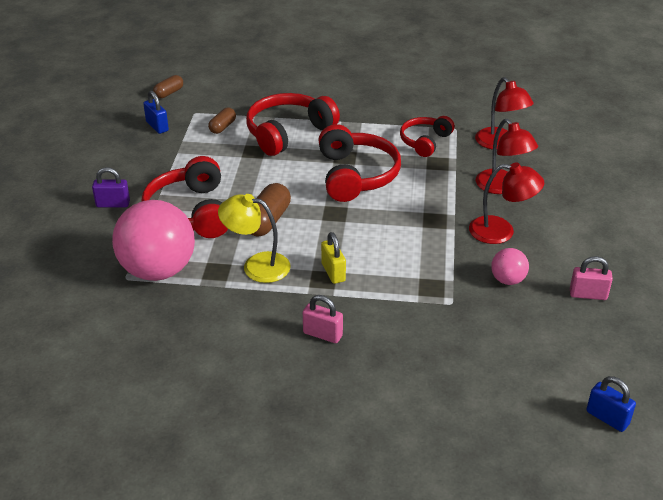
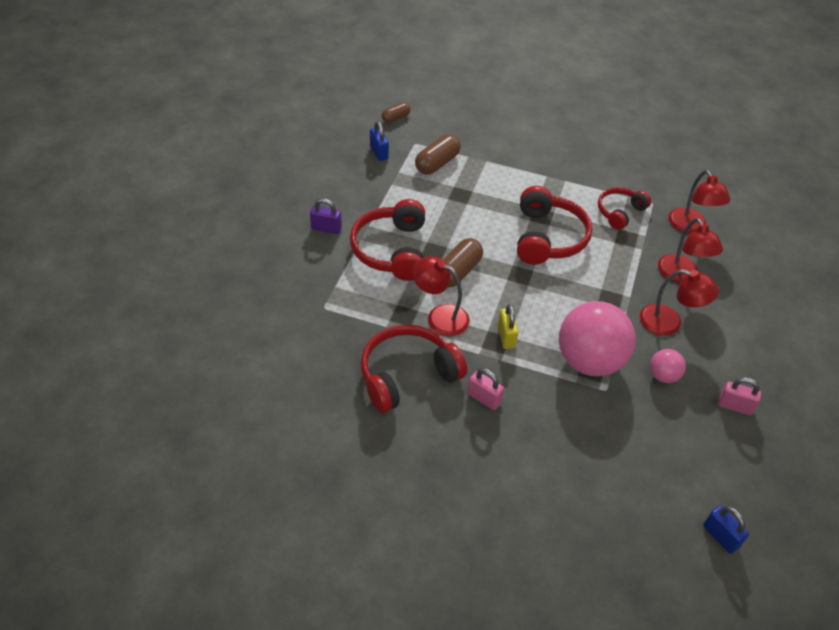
camera: 10 degrees right, 10 degrees up
pink ball [112,200,195,281] -> pink ball moved to [559,301,636,376]
brown capsule [208,108,236,134] -> brown capsule [415,134,461,175], size x1.67
yellow lamp [218,194,291,283] -> red lamp [412,256,470,336]
red headphones [246,93,340,156] -> red headphones moved to [361,324,467,413]

